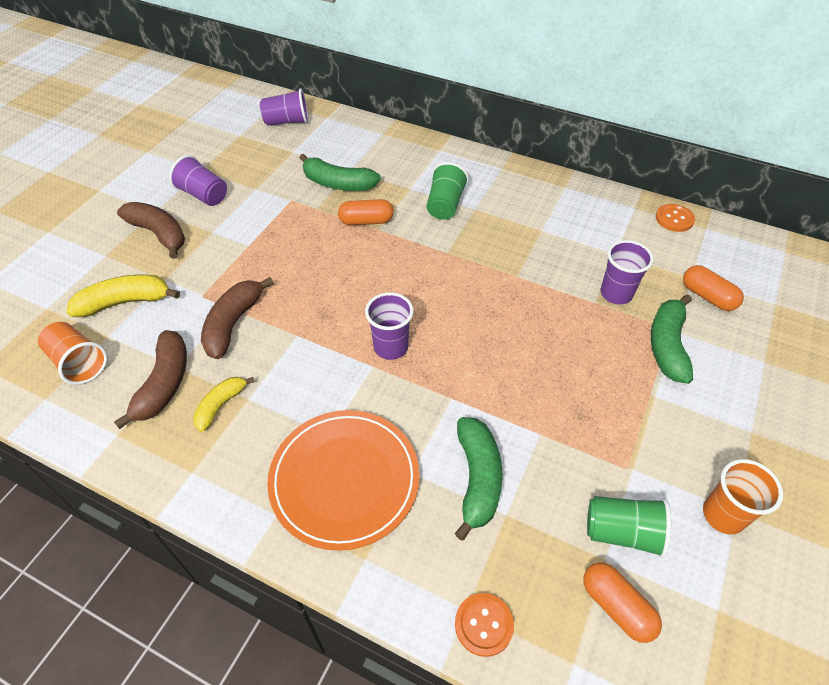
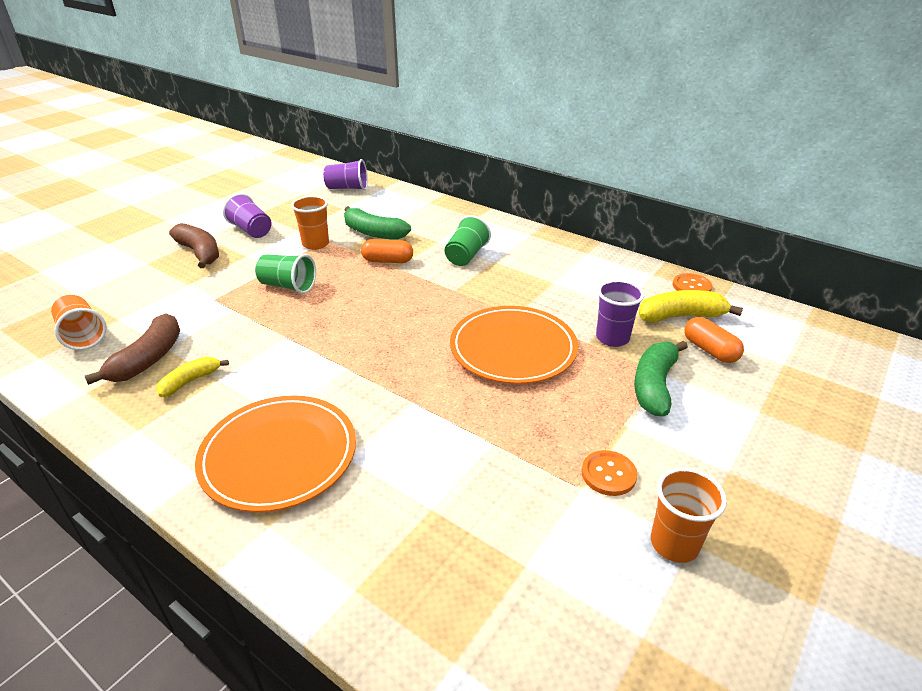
camera: 10 degrees right, 15 degrees down
yellow banana [66,274,180,317] -> yellow banana moved to [638,290,743,322]
brown banana [201,277,274,359] -> none
purple cup [365,292,414,360] -> none
green banana [454,417,503,540] -> none
orange button [455,593,514,657] -> orange button moved to [581,450,637,496]
orange capsule [583,562,662,643] -> none
green cup [587,496,671,558] -> green cup moved to [255,254,316,294]
none -> orange cup [291,196,329,250]
none -> orange plate [450,306,578,384]

